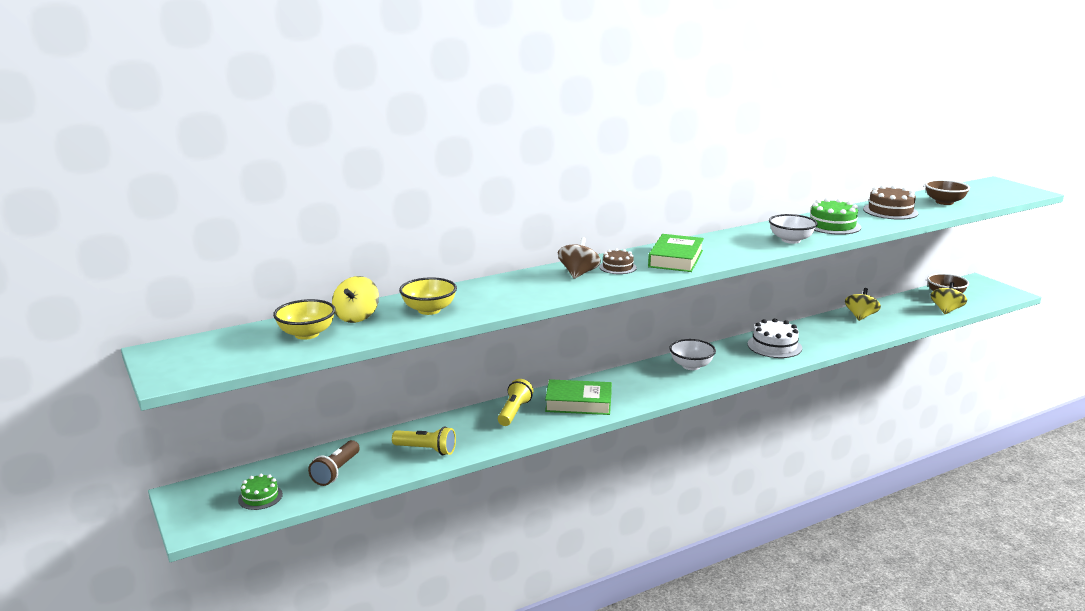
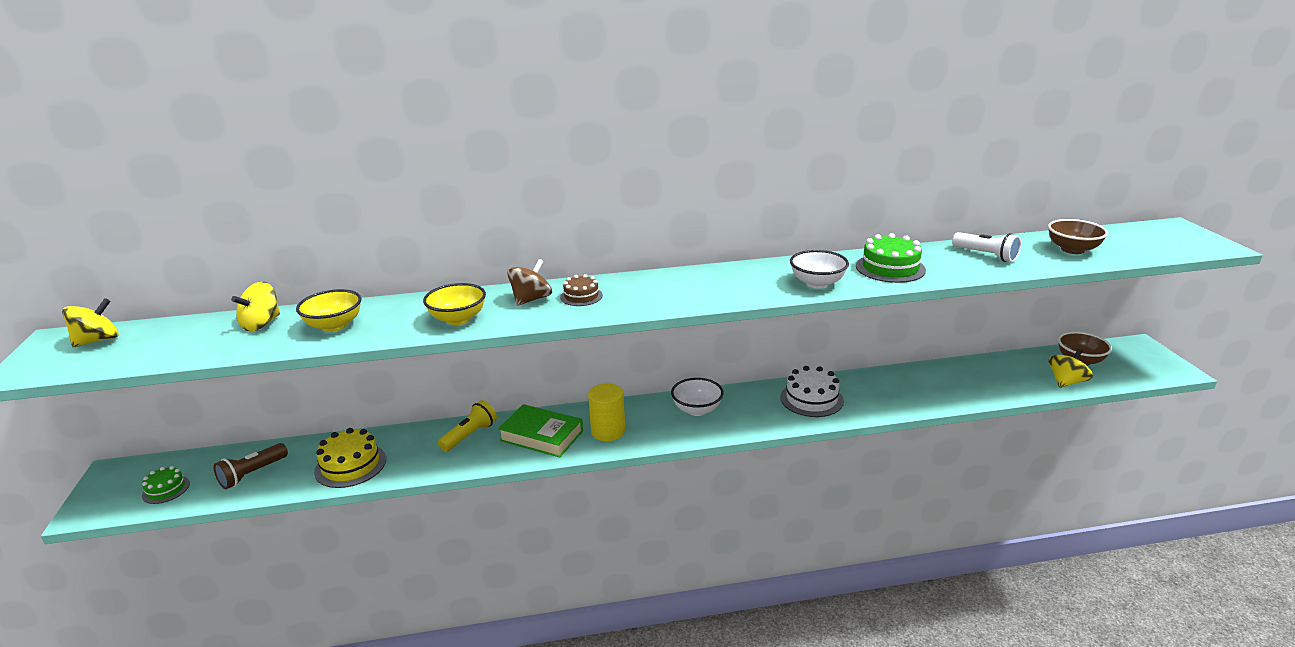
camera: 20 degrees right, 5 degrees up
yellow bowl [273,299,336,340] -> yellow bowl moved to [423,283,486,325]
yellow flashlight [392,426,456,455] -> yellow cake [314,428,386,488]
green book [648,234,704,272] -> none
yellow spinning top [845,288,881,321] -> yellow spinning top moved to [62,298,119,347]
brown cake [863,185,919,220] -> white flashlight [952,232,1021,262]
none -> yellow cylinder [588,383,625,441]

